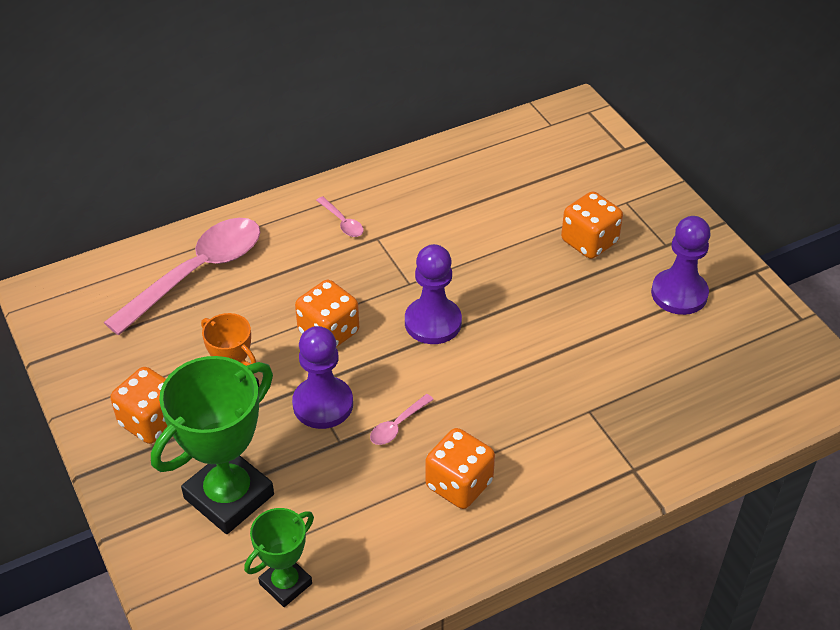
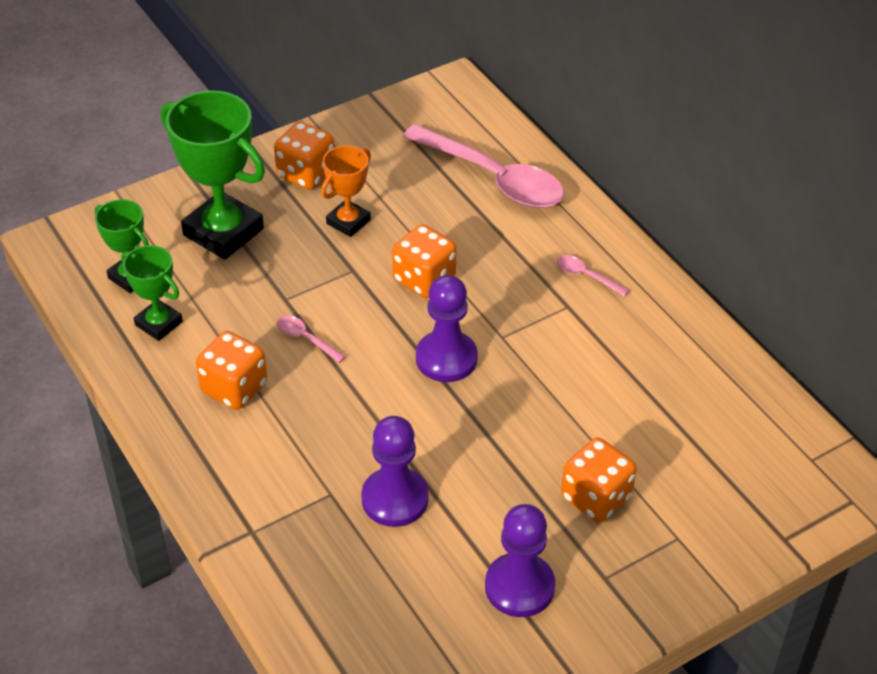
camera: 85 degrees right, 0 degrees up
purple pawn [292,326,353,429] -> purple pawn moved to [361,416,429,527]
pink spoon [316,196,364,237] -> pink spoon turned 75 degrees clockwise [557,255,629,297]
none -> green trophy [121,245,183,341]

